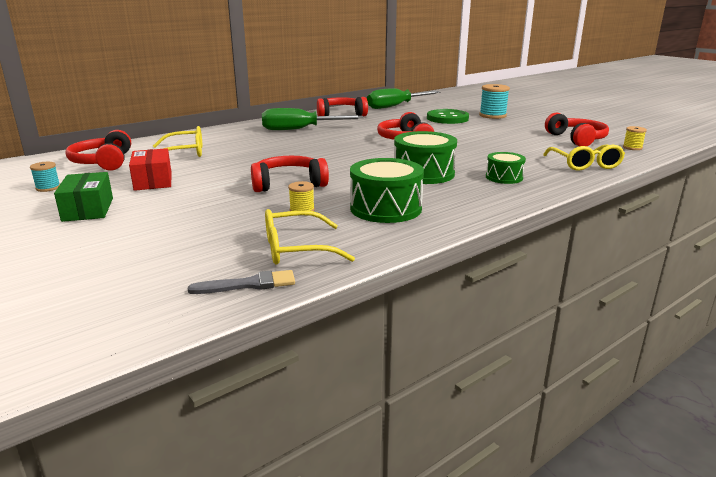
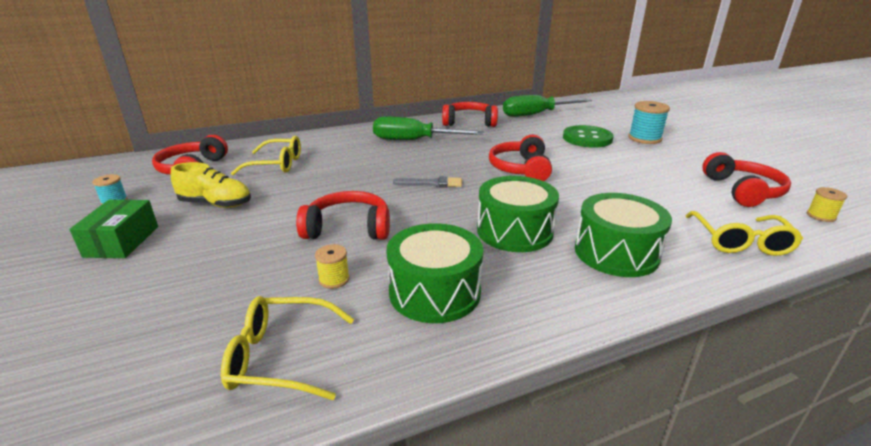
camera: 15 degrees right, 5 degrees up
red box [129,148,171,191] -> yellow shoe [171,162,251,208]
grey brush [188,270,295,294] -> grey brush moved to [393,176,462,188]
green drum [486,152,526,184] -> green drum [575,193,672,277], size x1.70

